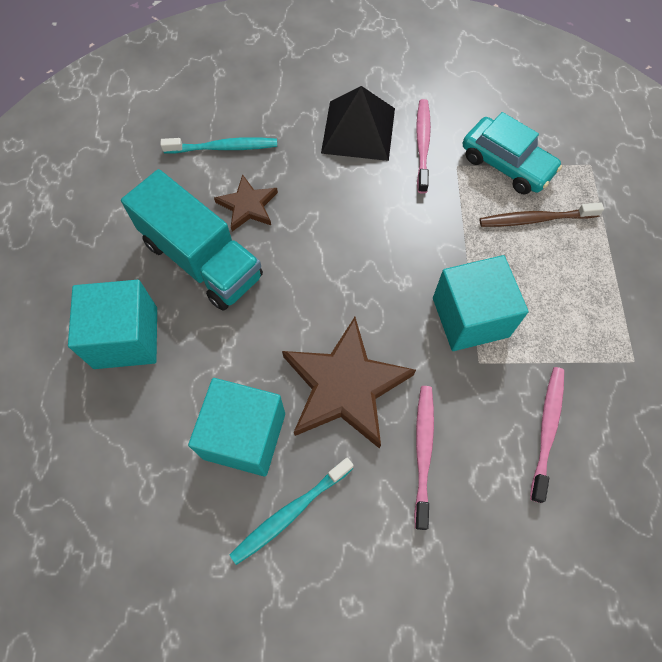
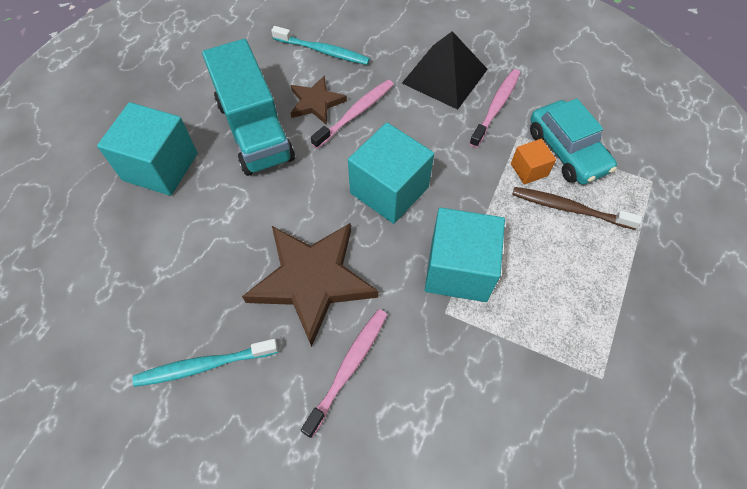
camera: 25 degrees right, 5 degrees down
turquoise cube [188,378,285,477] -> turquoise cube moved to [348,122,434,224]
pink toothbrush [530,367,564,503] -> pink toothbrush moved to [311,80,394,149]
none -> orange cube [511,139,556,184]

